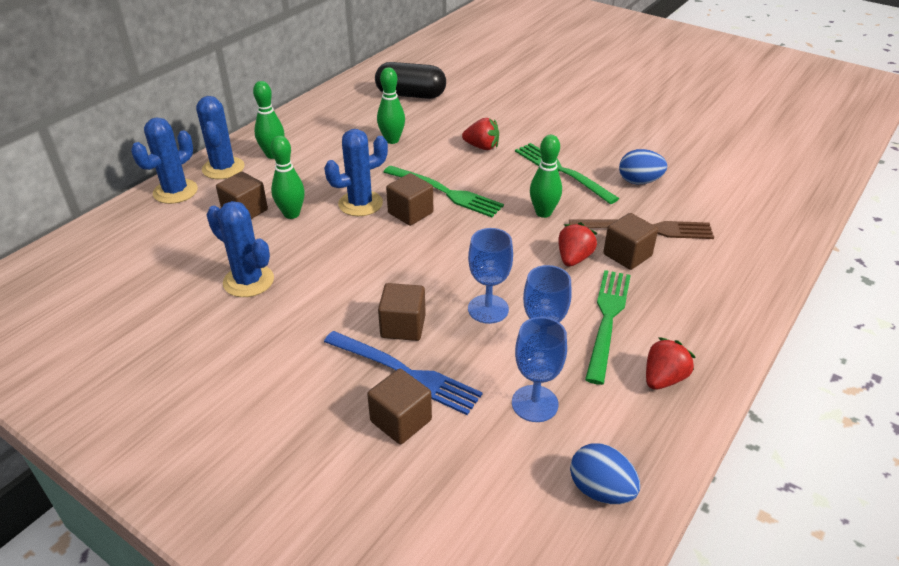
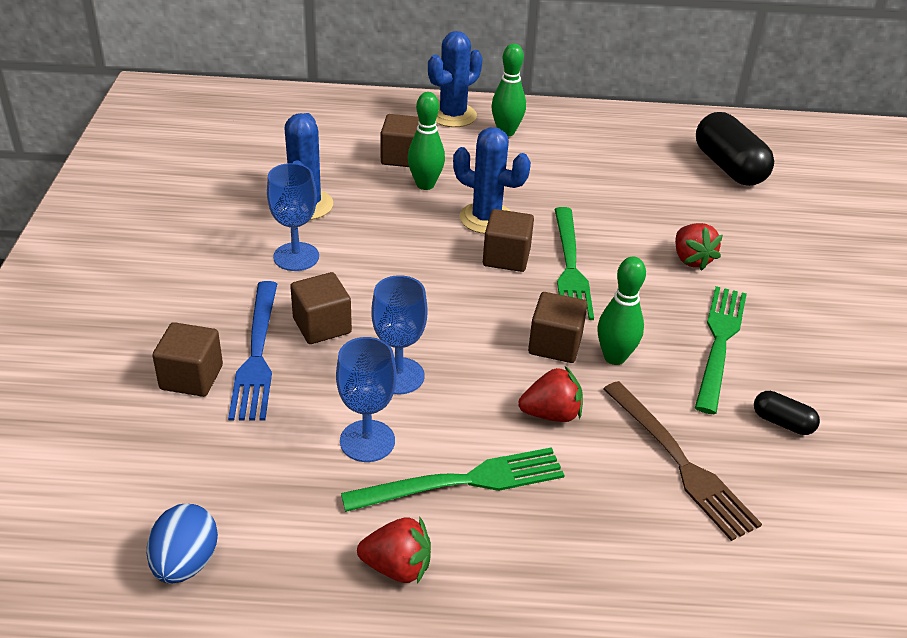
camera: 55 degrees right, 0 degrees up
blue cactus [131,117,198,204] -> none
green bowling pin [377,67,405,144] -> none
blue goblet [512,317,567,422] -> blue goblet moved to [267,163,319,271]
brown cube [603,213,658,270] -> brown cube moved to [528,292,588,363]
blue egg [619,149,667,184] -> black capsule [754,391,820,435]

